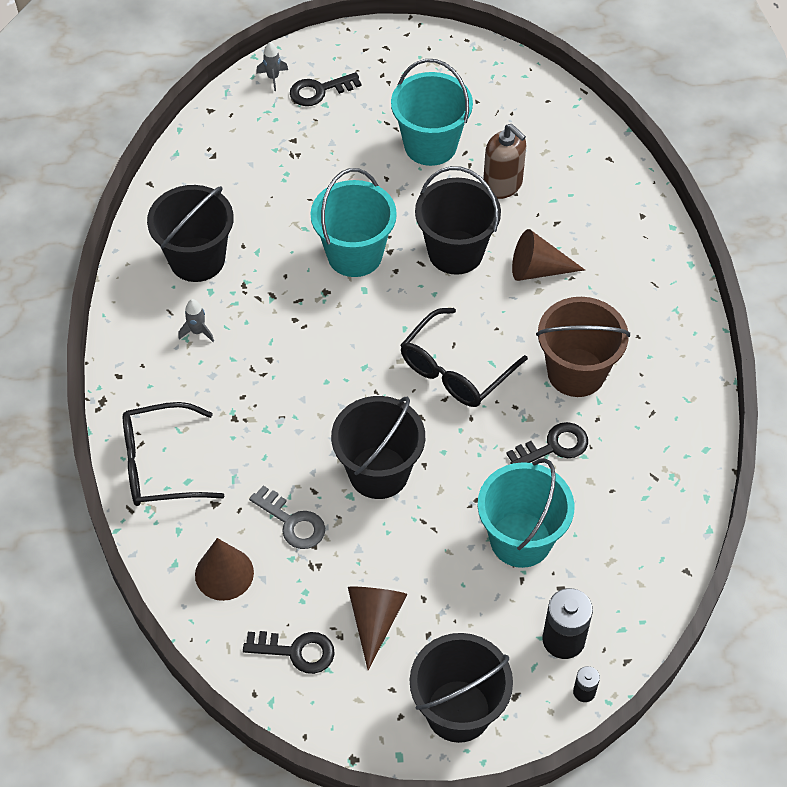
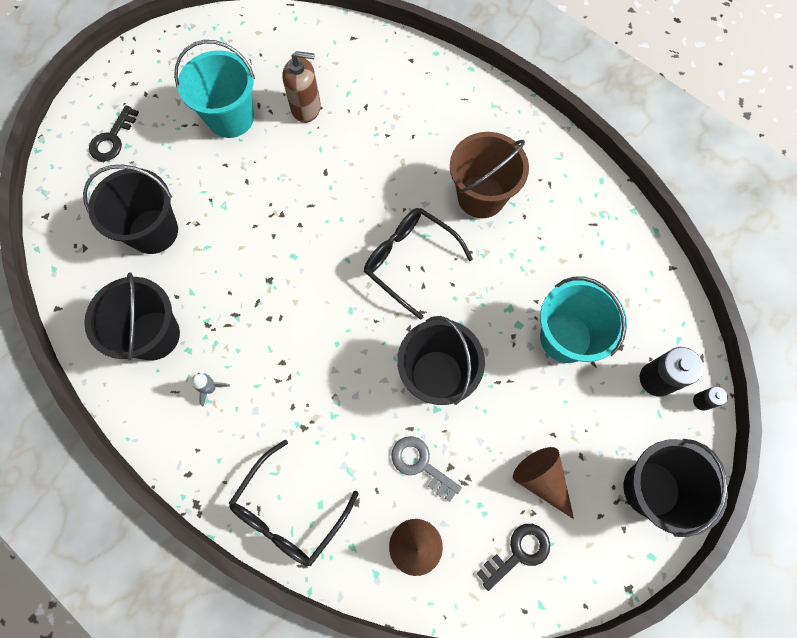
camera: 45 degrees left, 15 degrees up
grey key [249,486,325,549] -> grey key turned 135 degrees counterclockwise [391,436,462,502]
grey rocket [256,42,288,91] -> none
turquoise bucket [310,168,397,277] -> none
black glasses [400,308,528,407] -> black glasses turned 135 degrees clockwise [364,208,473,320]
black bucket [415,166,501,275] -> black bucket moved to [83,165,178,254]
black key [506,422,588,464] -> none
brown cone [512,229,585,281] -> none

